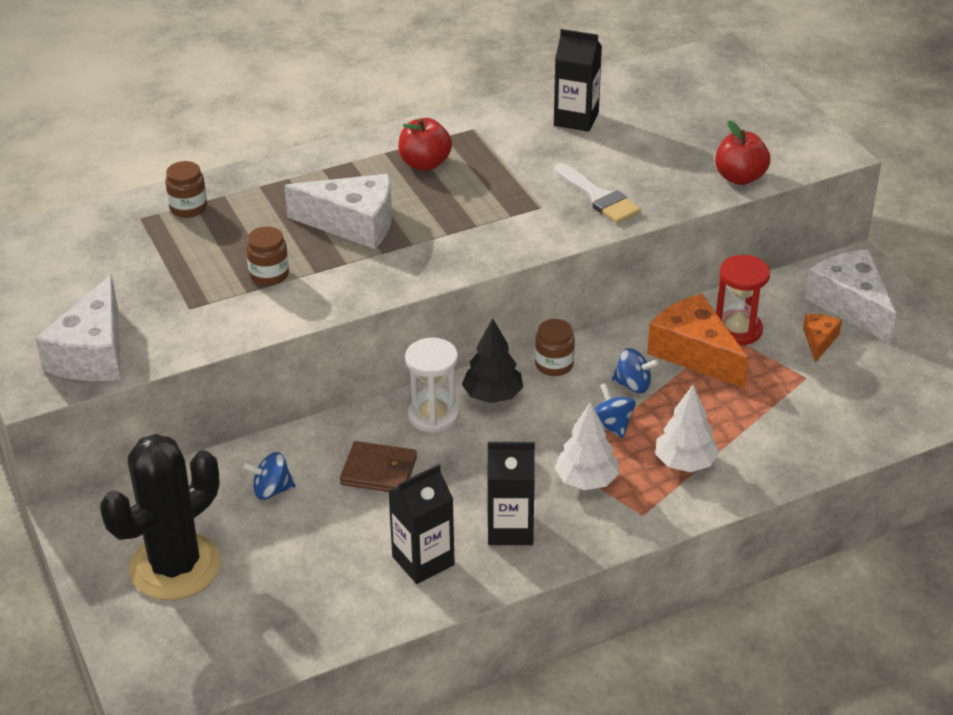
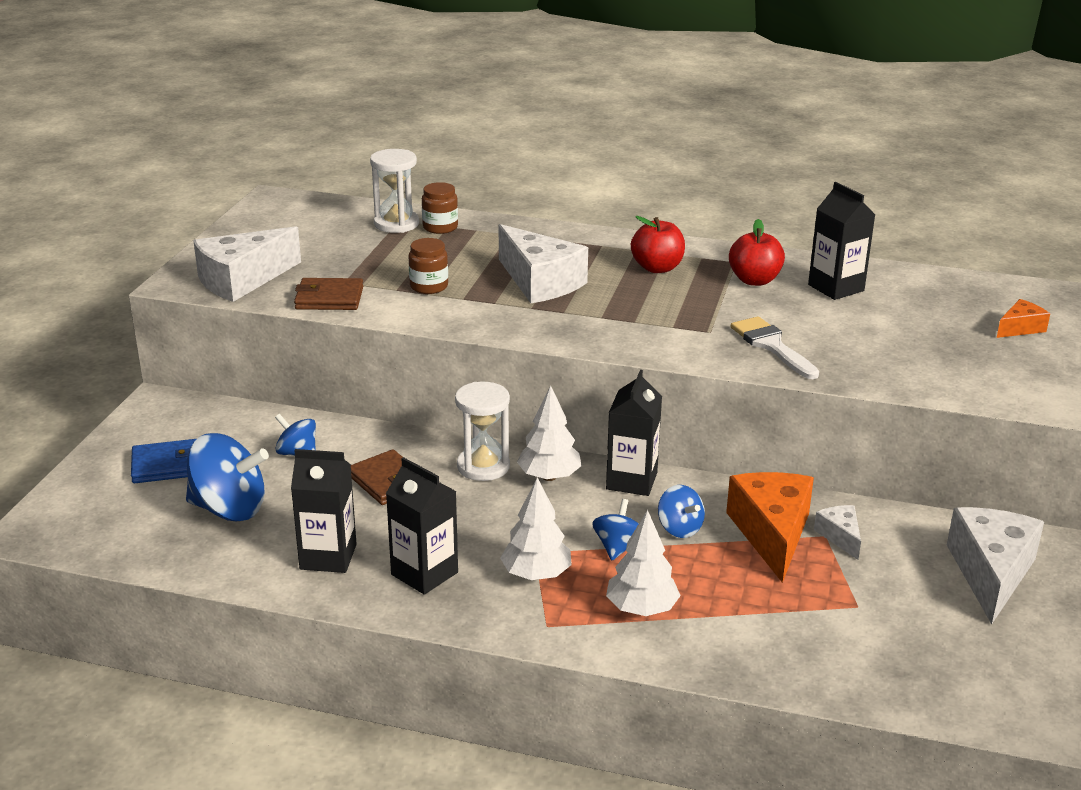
camera: 40 degrees right, 10 degrees down
black cactus [100,434,221,600] -> blue wallet [131,439,196,483]
black tree [462,318,523,403] -> white tree [517,385,582,481]
brown jar [535,319,575,376] -> black carton [606,370,662,496]
white brush [555,163,641,223] -> white brush turned 150 degrees clockwise [731,316,819,379]
red apple [715,120,770,185] -> red apple moved to [729,219,785,286]
red hourglass [716,255,770,345] -> white cheese [814,505,861,560]
orange cheese [803,314,842,363] -> orange cheese moved to [997,299,1050,338]
none -> blue spinning top [186,433,269,521]
none -> brown wallet [294,278,363,310]
none -> white hourglass [370,149,419,233]

